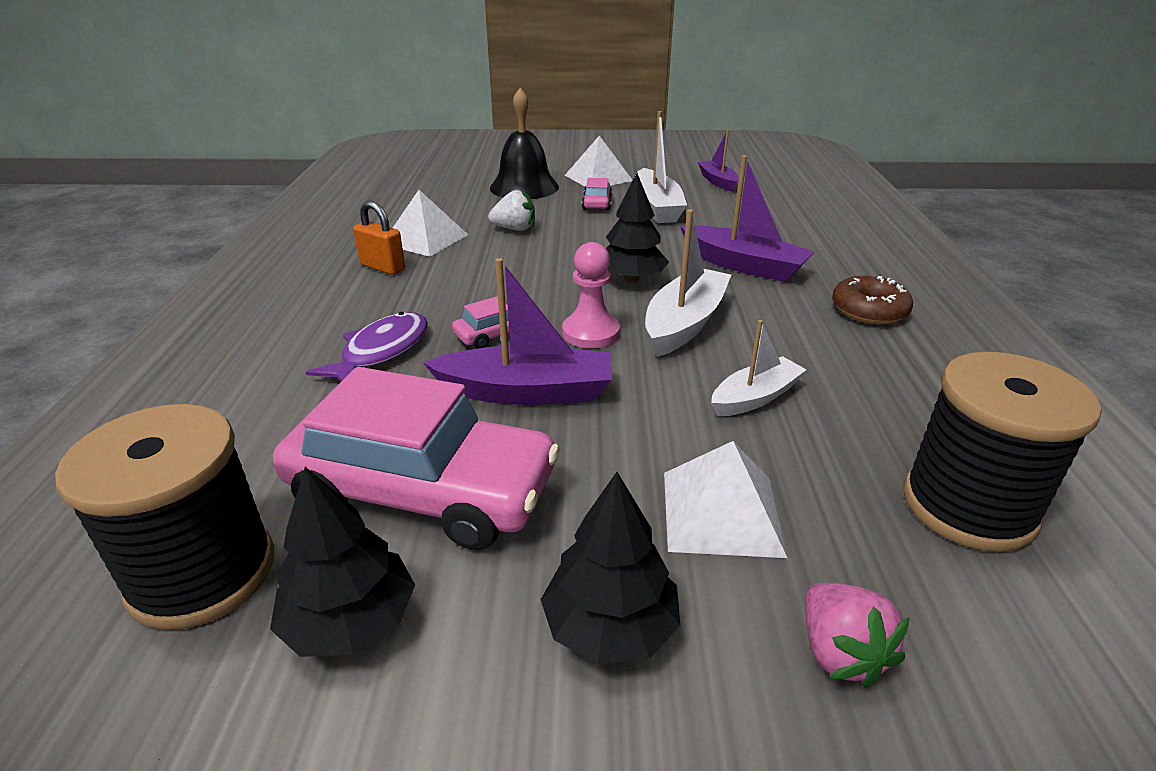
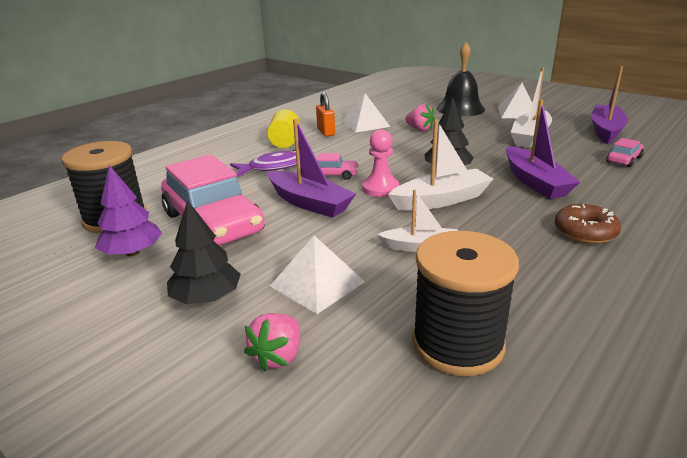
camera: 40 degrees right, 5 degrees down
black tree [270,467,415,657] -> purple tree [95,165,162,256]
white strawberry [488,190,535,231] -> pink strawberry [405,104,435,131]
pink car [582,178,612,210] -> pink car moved to [606,138,644,167]
purple boat [698,130,739,192] -> purple boat [591,66,628,144], size x1.58
none -> yellow cylinder [267,109,300,148]

